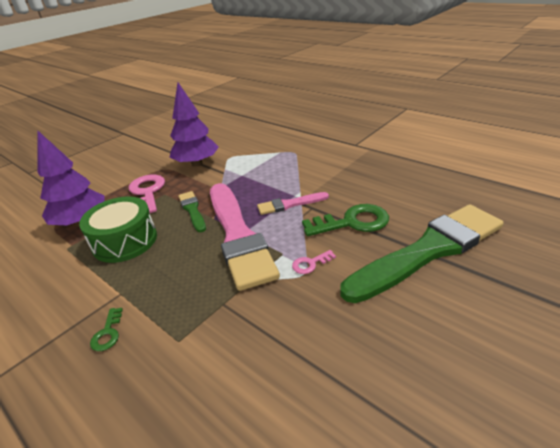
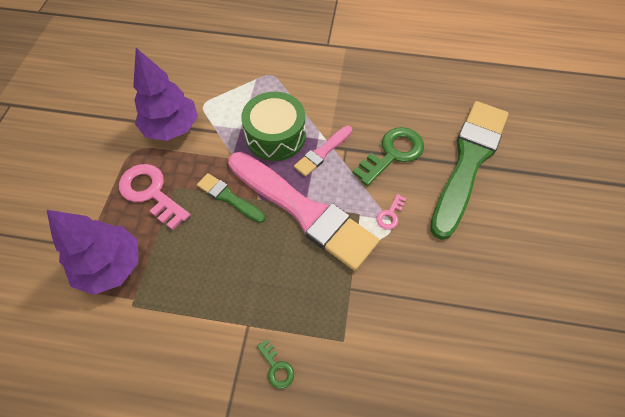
camera: 35 degrees left, 25 degrees up
green drum [79,197,157,263] -> green drum moved to [241,92,306,161]

